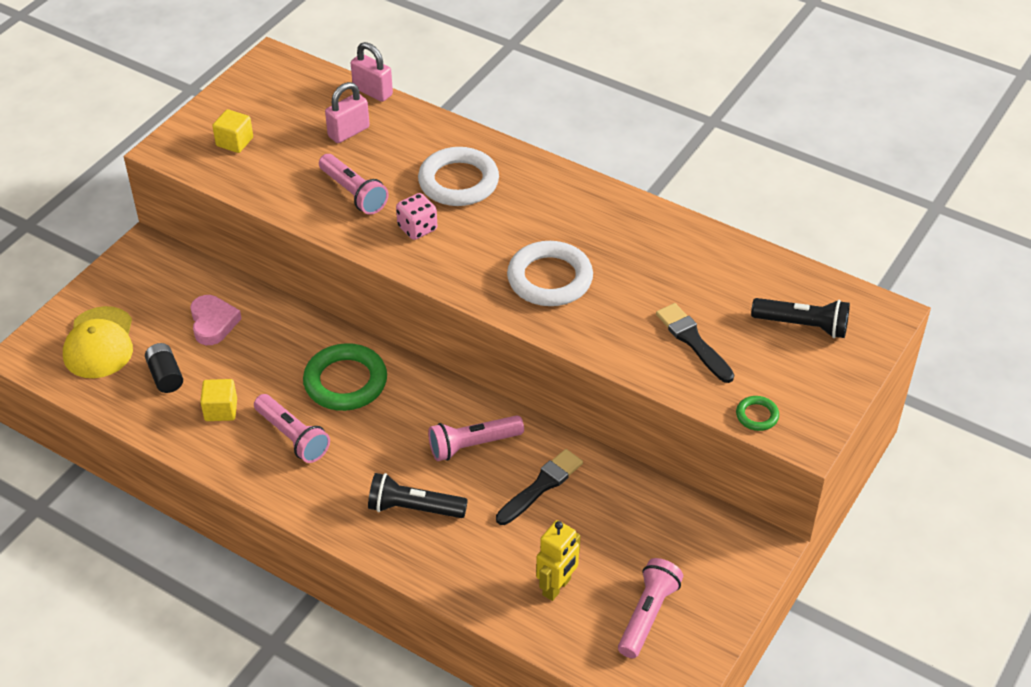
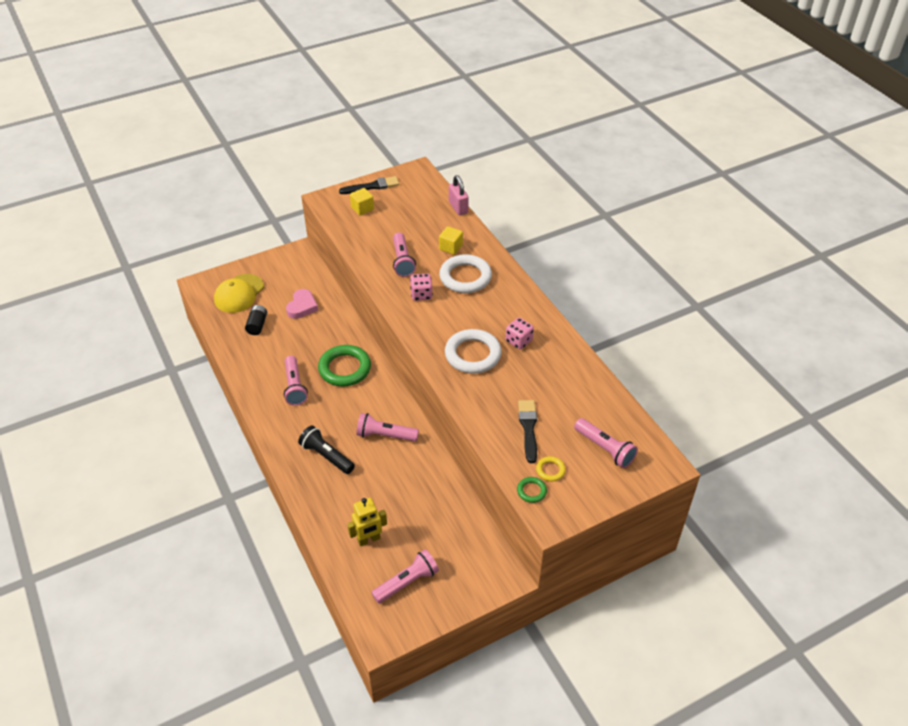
camera: 30 degrees right, 0 degrees up
yellow cube [200,379,237,421] -> yellow cube moved to [439,226,463,255]
pink padlock [325,82,370,143] -> none
black brush [496,449,583,525] -> black brush moved to [339,176,399,194]
black flashlight [751,298,850,338] -> pink flashlight [574,418,638,468]
none -> pink dice [506,318,534,349]
none -> yellow ring [536,456,566,481]

